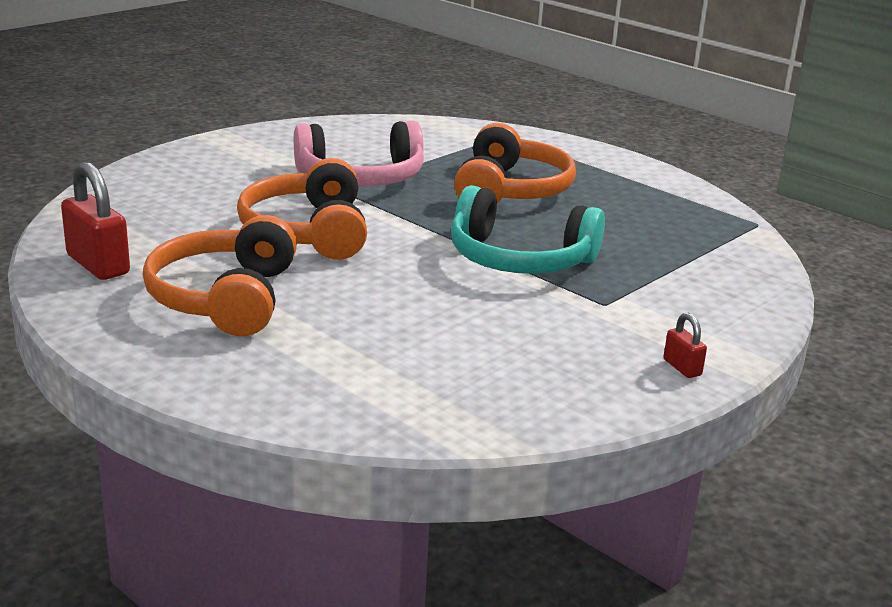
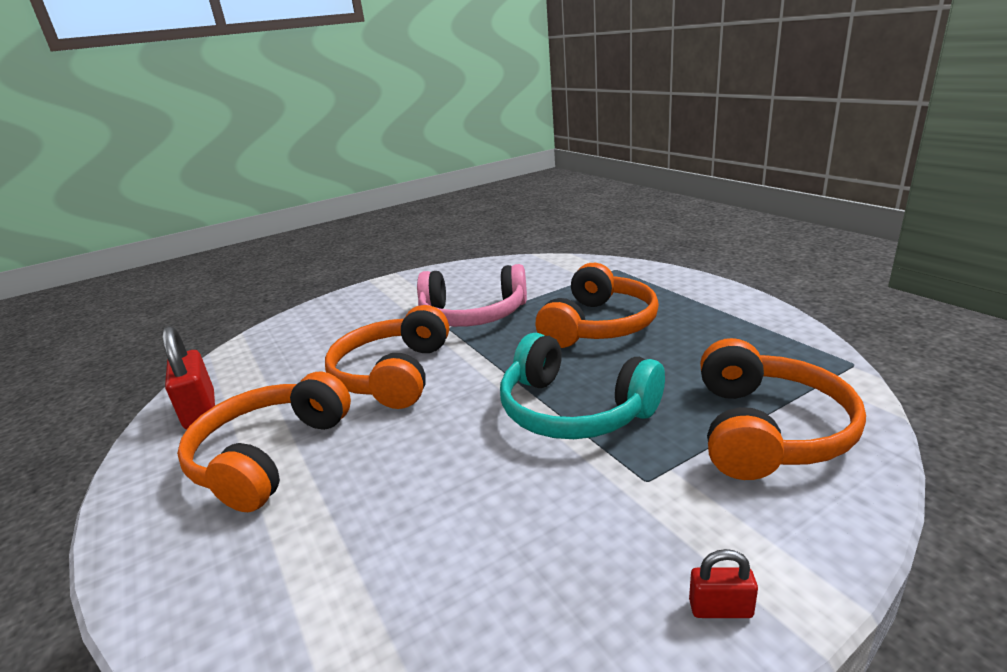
camera: 20 degrees right, 0 degrees up
red padlock [664,313,707,378] -> red padlock turned 75 degrees counterclockwise [689,549,758,618]
none -> orange headphones [700,338,866,480]

